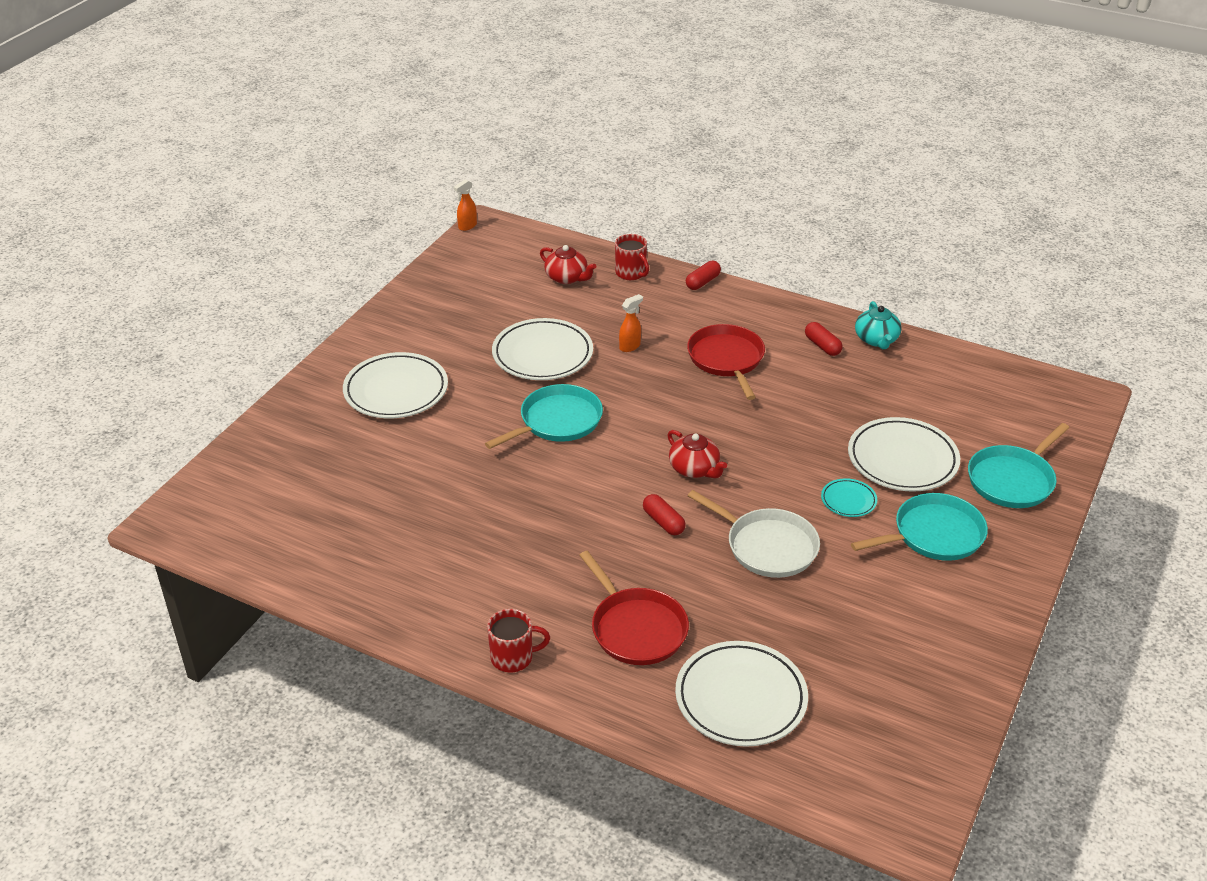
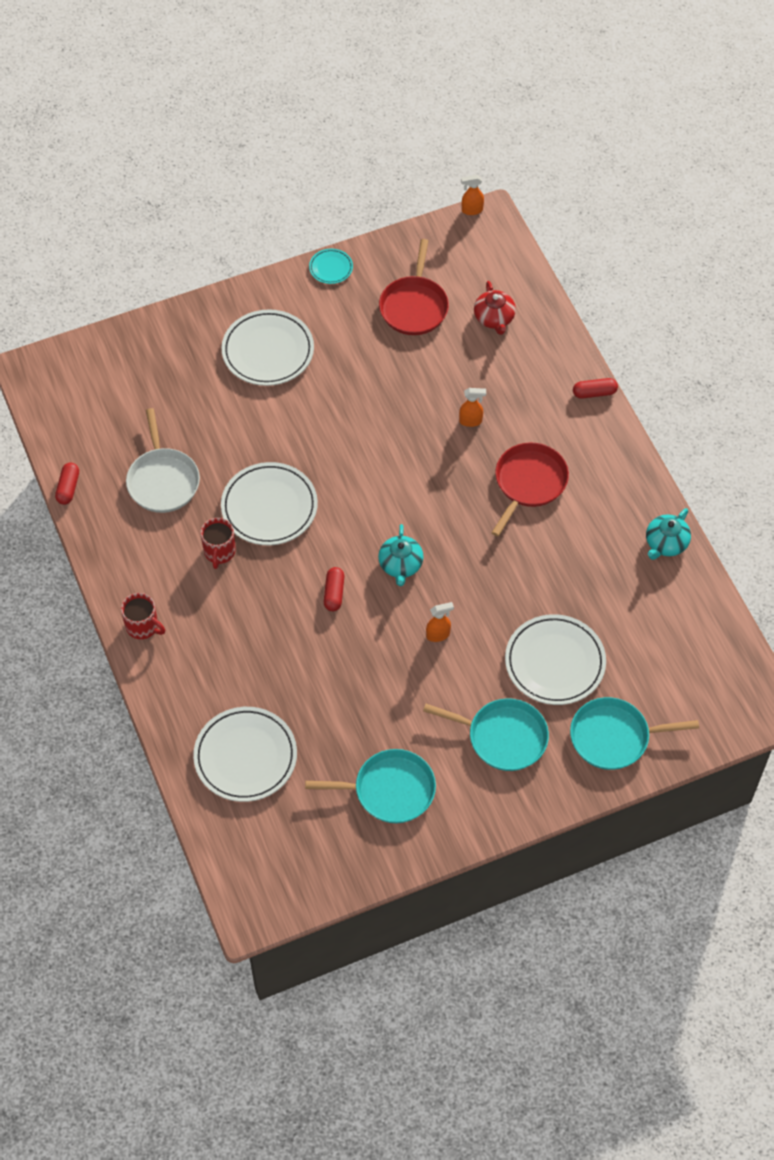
camera: 40 degrees right, 20 degrees up
turquoise pan [485,384,603,449] -> turquoise pan moved to [305,749,436,823]
white plate [492,318,593,380] -> white plate moved to [221,462,318,545]
red pan [579,551,689,665] -> red pan moved to [379,239,449,335]
red mug [615,234,649,280] -> red mug moved to [200,518,236,569]
red teapot [667,430,727,478] -> turquoise teapot [378,524,424,586]
white pan [688,490,820,578] -> white pan moved to [126,408,200,513]
red capsule [805,322,843,356] -> red capsule moved to [55,463,79,505]
turquoise plate [821,478,877,517] -> turquoise plate moved to [309,249,353,284]
none -> orange spray bottle [426,602,454,642]

